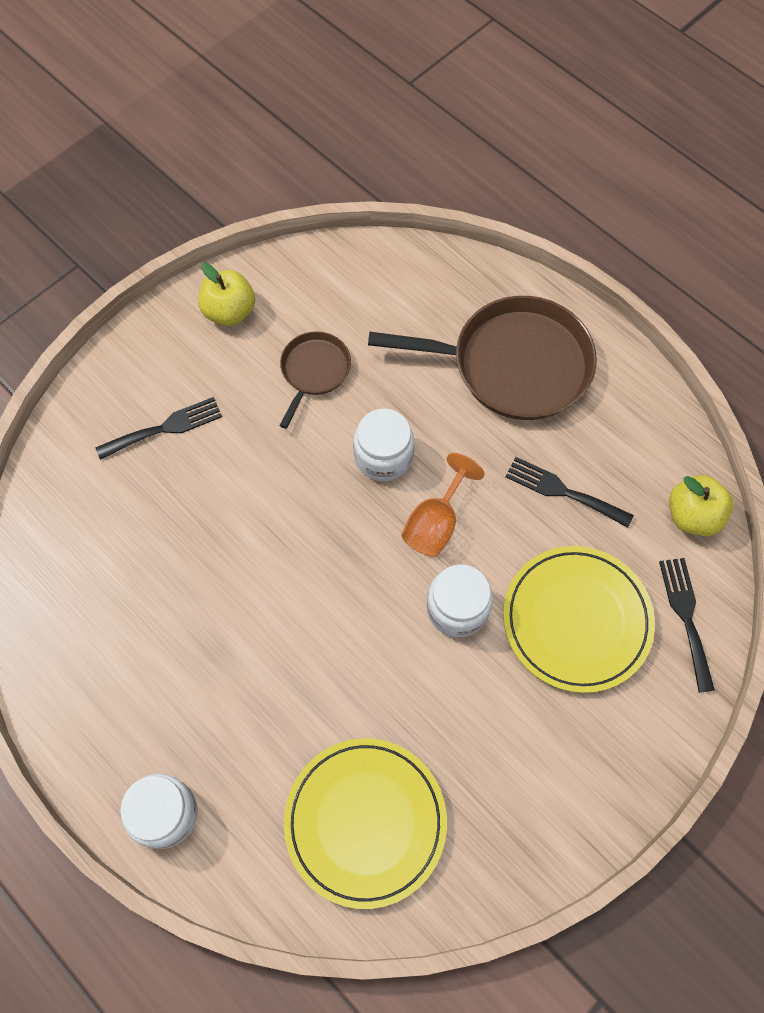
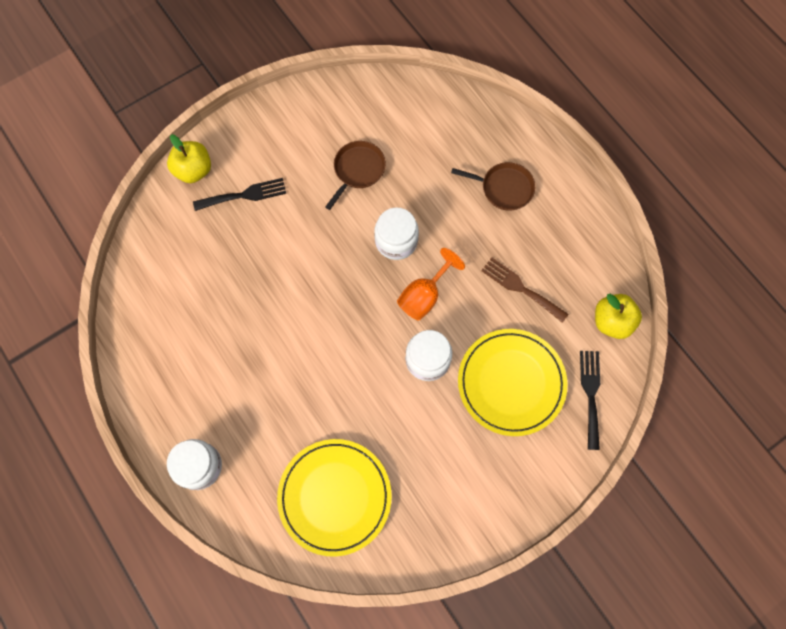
camera: 10 degrees right, 5 degrees up
yellow apple [198,263,255,326] -> yellow apple moved to [167,135,211,183]
brown pan [368,296,597,420] -> brown pan [451,162,535,211], size x0.51
black fork [505,457,634,528] -> brown fork [481,257,569,323]

